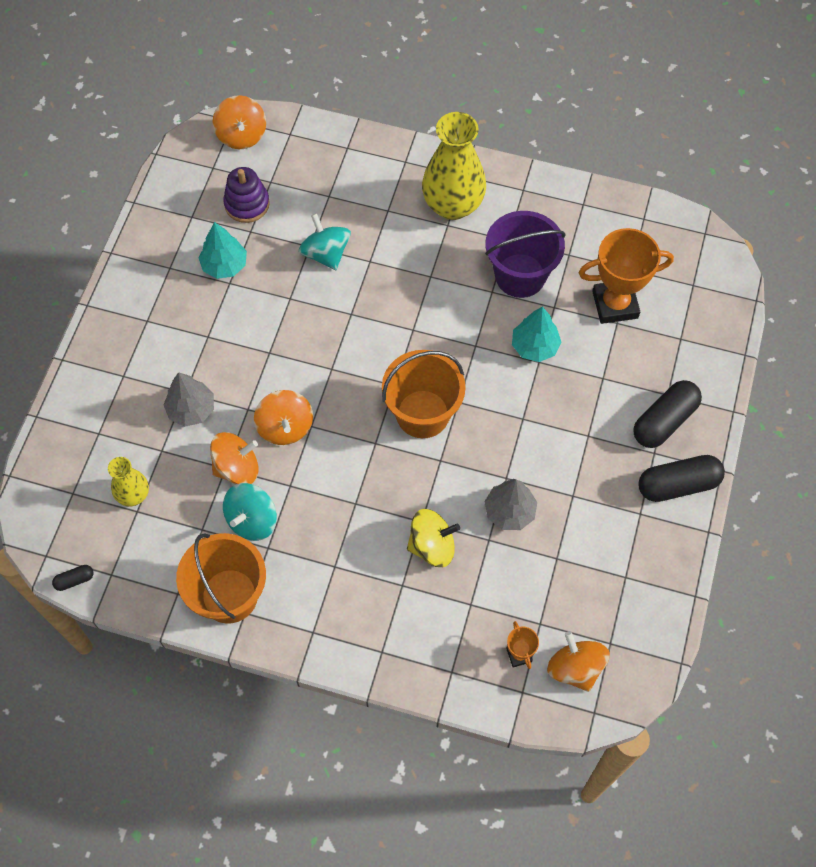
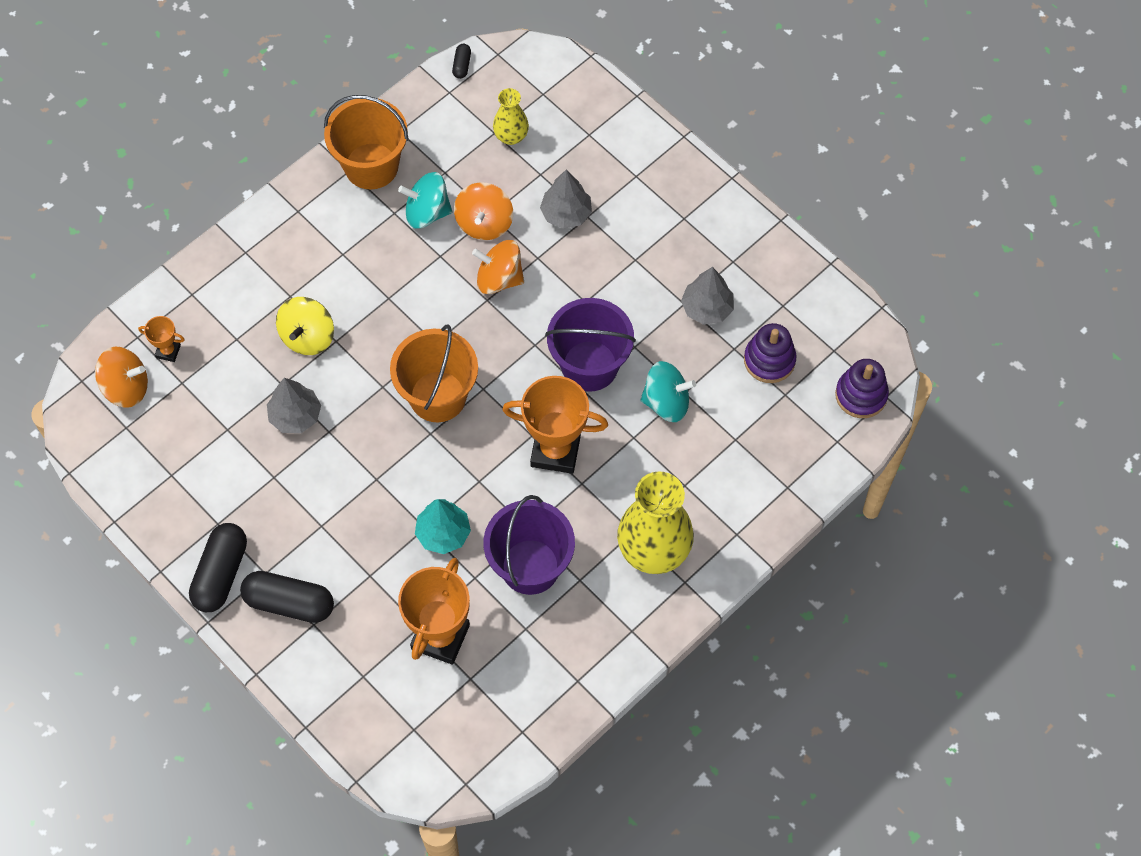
camera: 120 degrees right, 0 degrees up
turquoise tree [198,222,247,279] -> grey tree [681,267,734,325]
orange spinning top [213,95,266,149] -> purple stacking toy [835,359,889,418]
turquoise spinning top [223,483,277,541] -> turquoise spinning top turned 60 degrees counterclockwise [398,172,452,229]
black capsule [633,380,702,448] -> black capsule turned 60 degrees counterclockwise [240,571,334,623]
none -> orange trophy [502,376,608,474]
none -> purple bucket [545,298,636,391]

